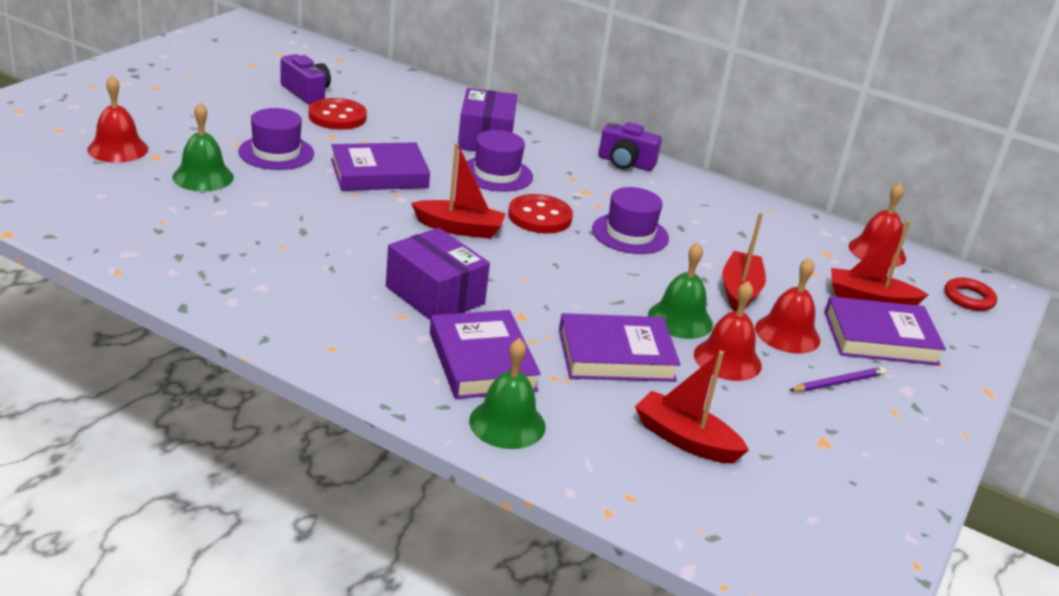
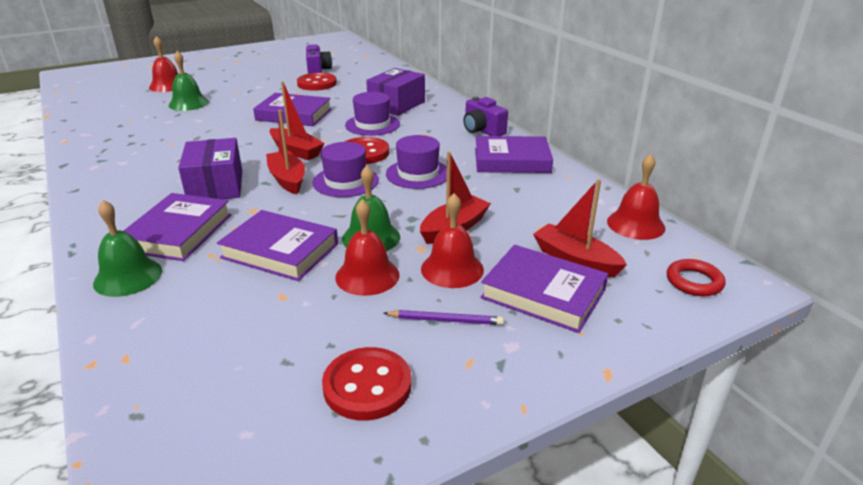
camera: 35 degrees right, 0 degrees up
purple hat [238,108,314,170] -> purple hat moved to [312,142,379,197]
red boat [635,351,749,464] -> red boat moved to [266,110,305,194]
none -> red button [322,347,412,421]
none -> purple book [475,136,553,173]

